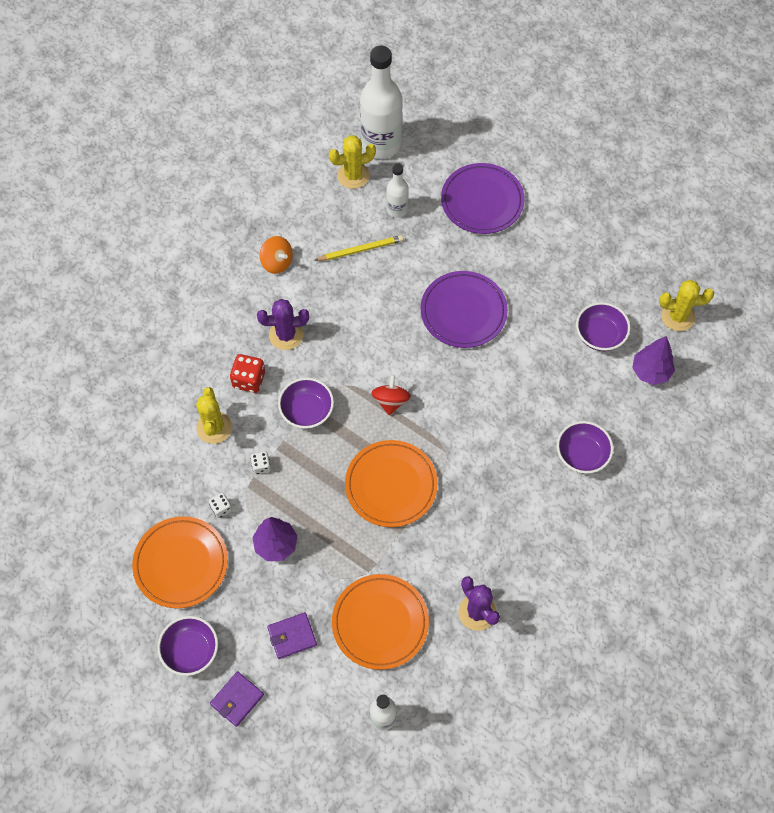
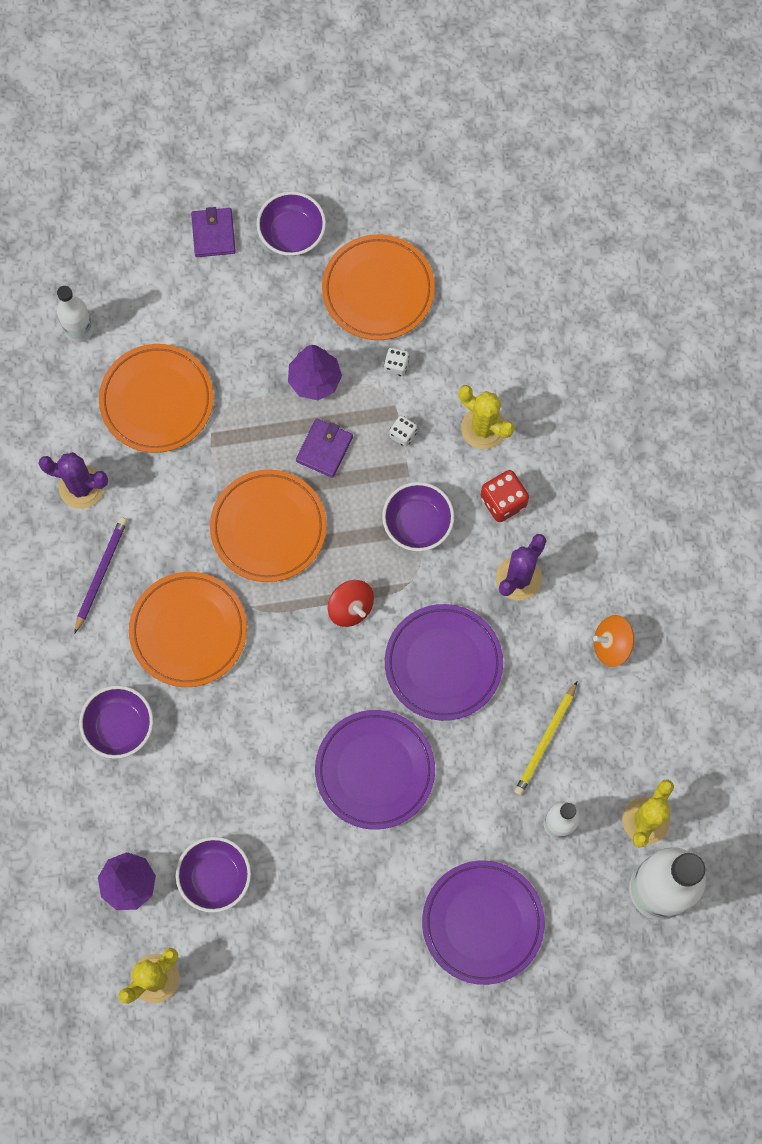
camera: 135 degrees right, 10 degrees up
purple wallet [267,612,317,659] -> purple wallet moved to [296,418,353,478]
none -> purple pencil [74,517,127,634]
none -> orange plate [129,572,247,687]
none -> purple plate [385,604,503,721]

